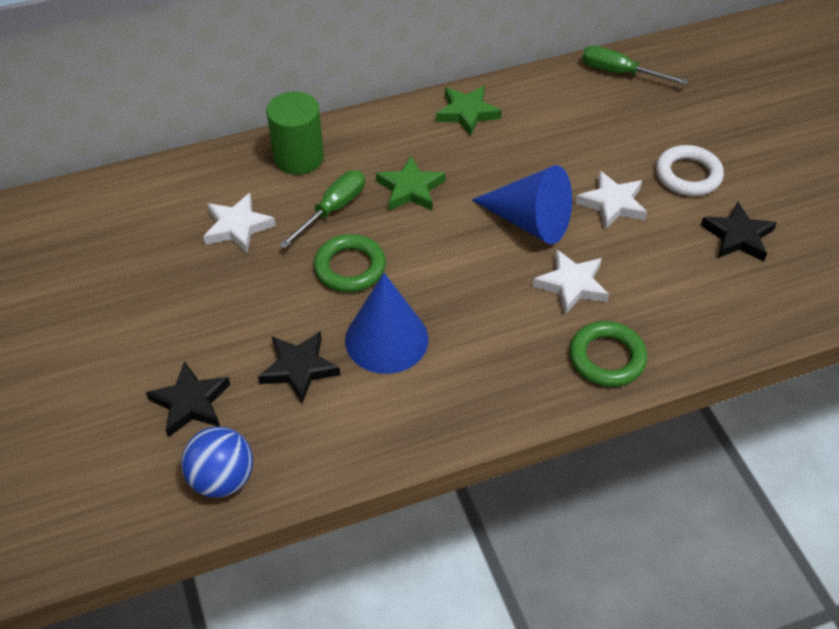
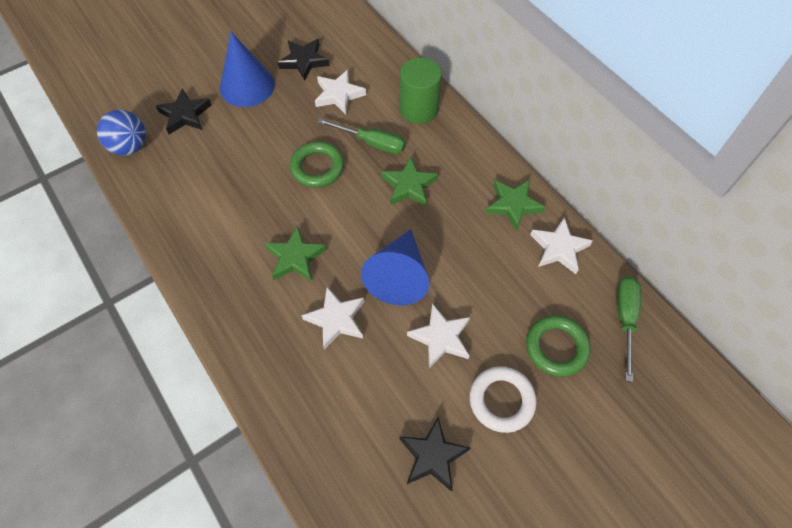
camera: 75 degrees right, 10 degrees up
black star [258,331,340,403] -> black star moved to [278,39,330,81]
blue cone [345,273,428,374] -> blue cone moved to [220,32,275,107]
green ring [569,321,647,387] -> green ring moved to [526,315,591,377]
none -> green star [265,225,327,281]
none -> white star [530,217,593,274]

